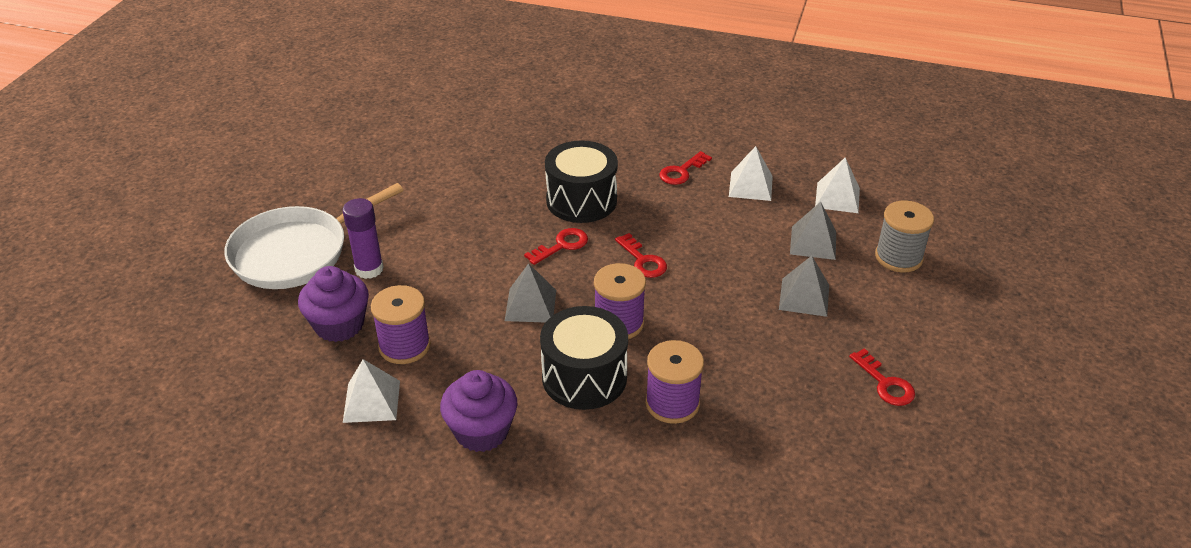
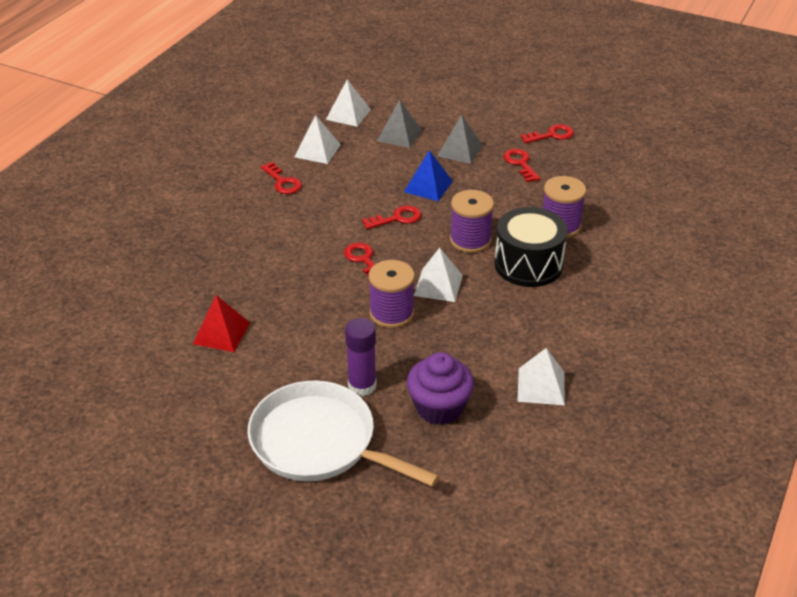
camera: 80 degrees left, 0 degrees up
white pan [224,183,404,289] -> white pan turned 150 degrees clockwise [248,381,439,487]
purple spool [371,285,431,364] -> purple spool moved to [369,260,415,328]
purple cupcake [440,370,517,452] -> none
grey pyramid [505,263,556,323] -> white pyramid [414,248,463,302]
black drum [545,140,618,223] -> none
grey spool [875,200,934,273] -> none
none -> red pyramid [193,295,250,352]
none -> blue pyramid [404,150,453,201]
none -> red key [503,149,540,182]

